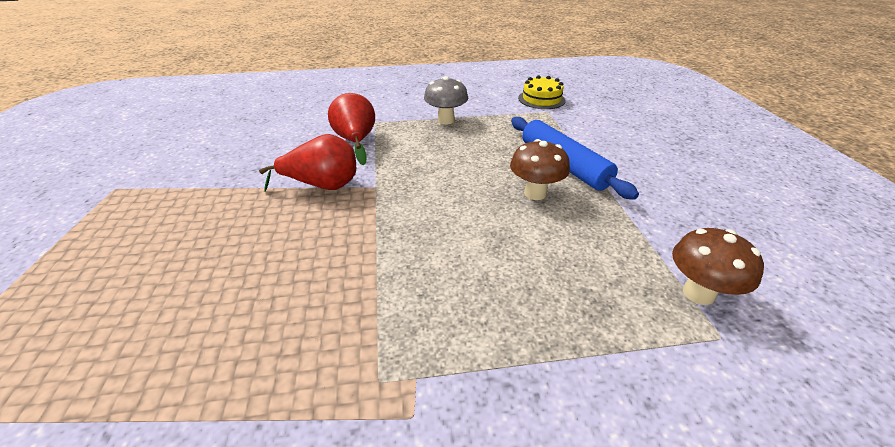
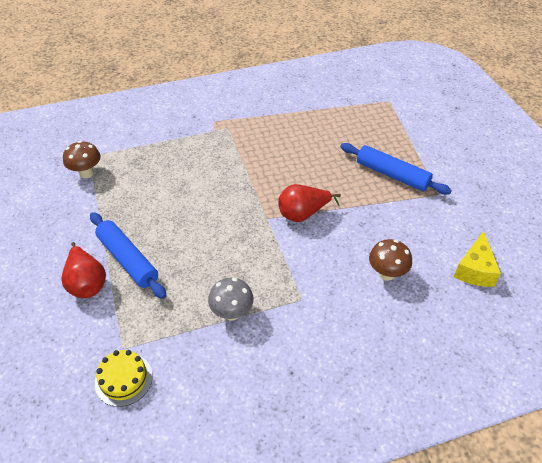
camera: 170 degrees right, 10 degrees up
red pear [328,93,375,165] -> red pear moved to [61,242,106,298]
brown mushroom [510,139,570,200] -> brown mushroom moved to [369,239,412,281]
none -> blue rolling pin [340,143,452,195]
none -> yellow cheese [454,231,501,287]

